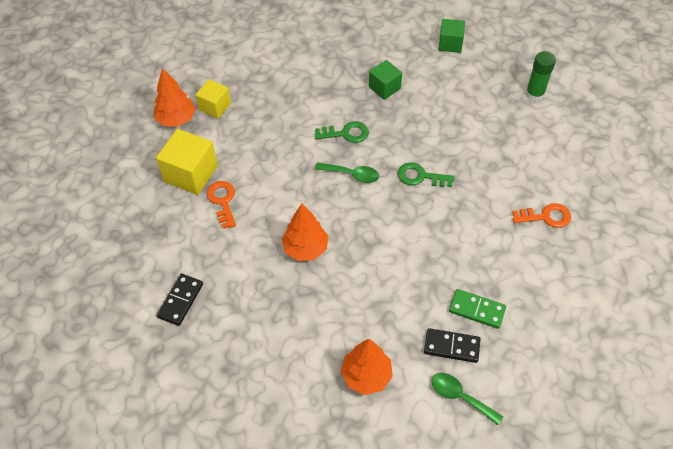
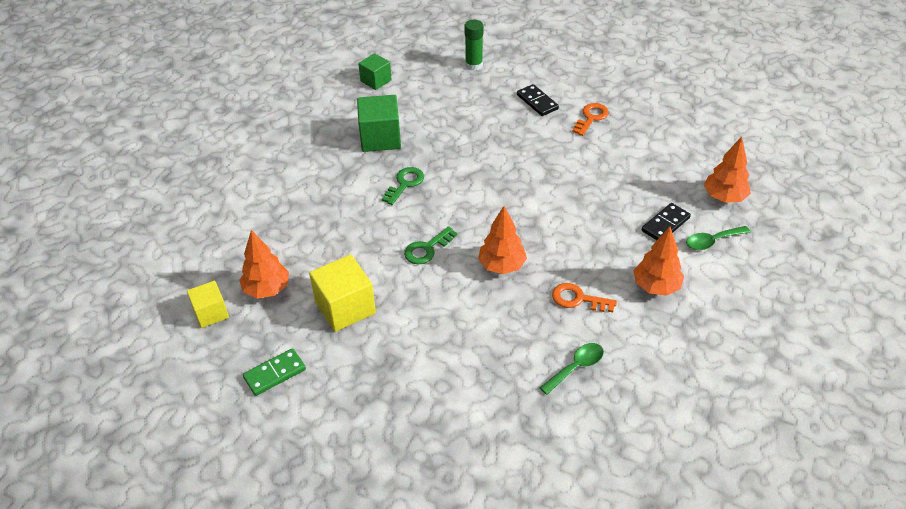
camera: 55 degrees left, 10 degrees down
black domino [156,274,203,326] -> black domino moved to [517,84,559,116]
yellow cube [195,79,231,119] -> yellow cube moved to [187,281,229,328]
orange key [207,181,236,229] -> orange key moved to [552,283,617,312]
green spoon [315,163,379,183] -> green spoon moved to [540,343,604,395]
green cube [369,60,402,100] -> green cube [357,95,401,152], size x1.60
green key [398,162,454,187] -> green key moved to [404,226,457,265]
green domino [449,289,506,329] -> green domino moved to [243,348,306,396]
none -> orange tree [704,137,751,203]

